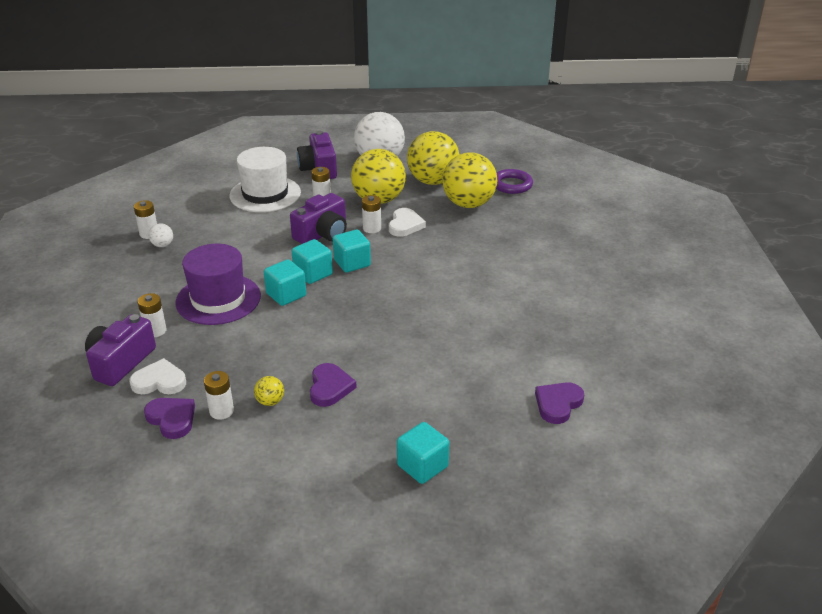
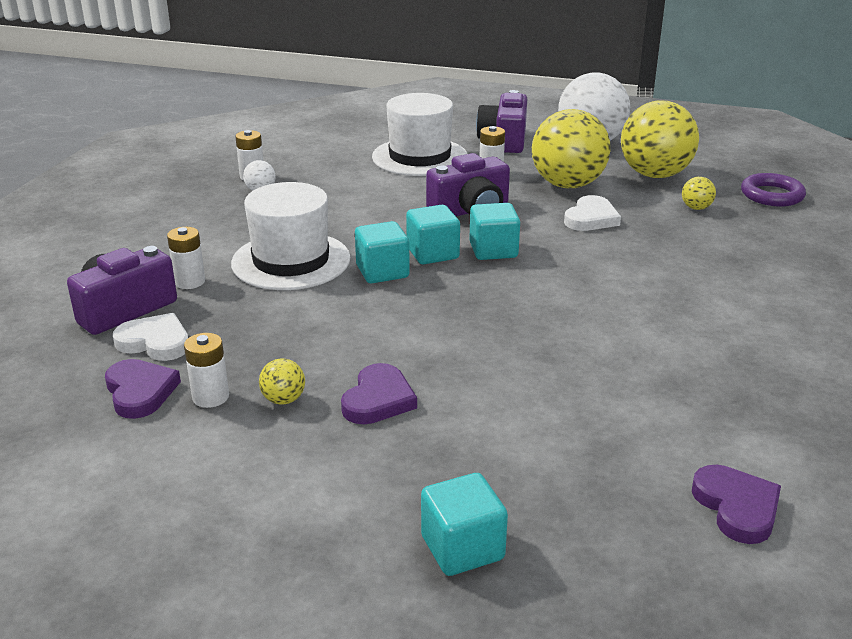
camera: 20 degrees right, 5 degrees down
purple hat [175,244,261,325] -> white hat [231,182,350,290]
white battery [362,195,381,233] -> none
yellow ball [442,153,498,208] -> yellow ball [682,177,716,210], size x0.41
purple heart [535,382,584,424] -> purple heart turned 105 degrees clockwise [692,465,781,544]

